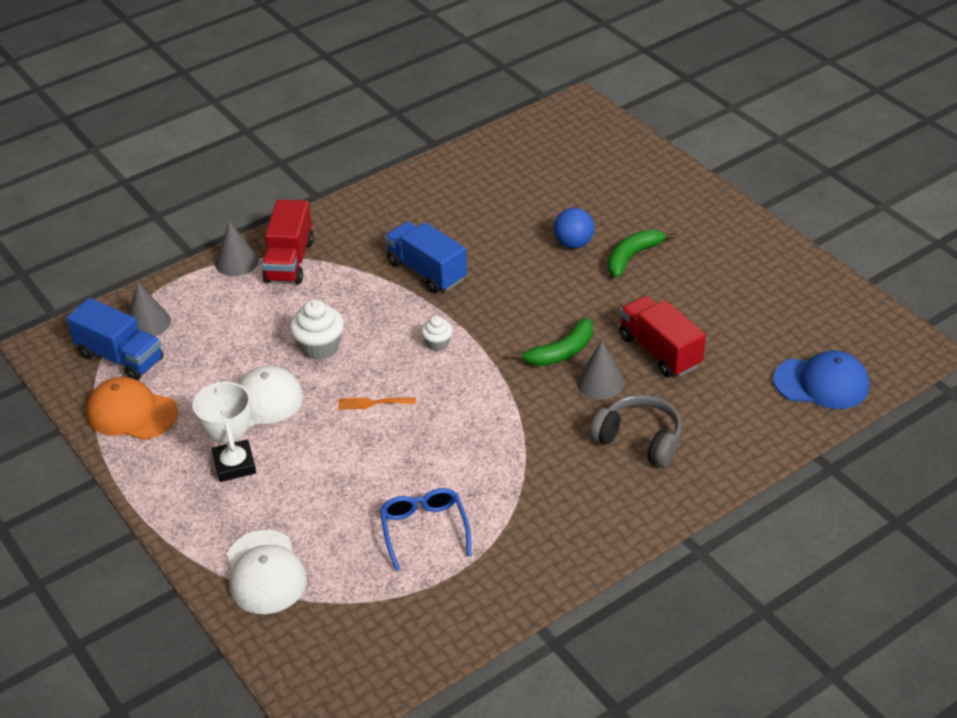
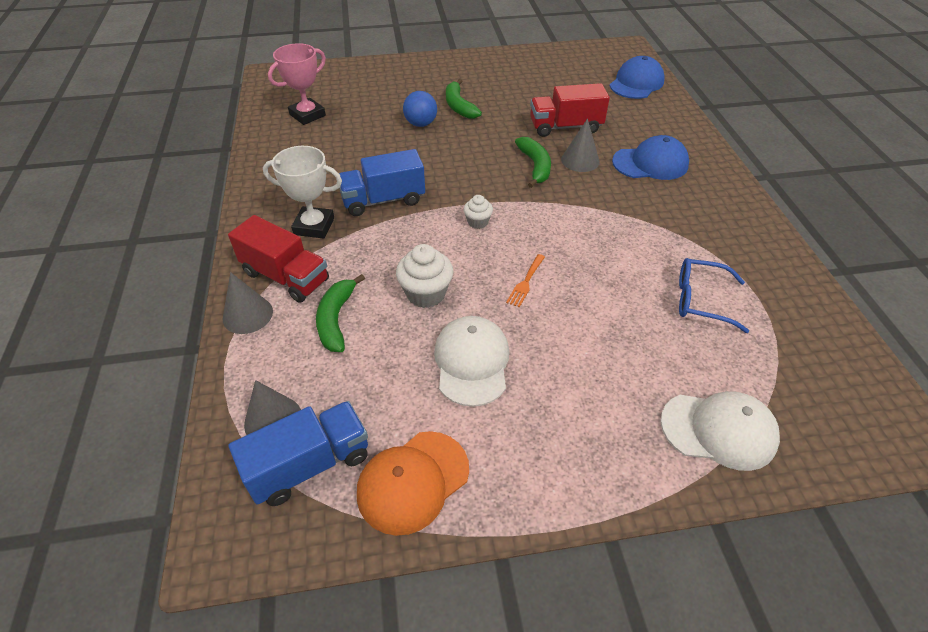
camera: 65 degrees left, 5 degrees up
white trophy [193,381,256,482] -> white trophy moved to [263,146,342,239]
grey headphones [590,394,682,468] -> blue cap [612,135,689,180]
none -> pink trophy [268,43,326,125]
none -> green banana [316,274,365,352]

